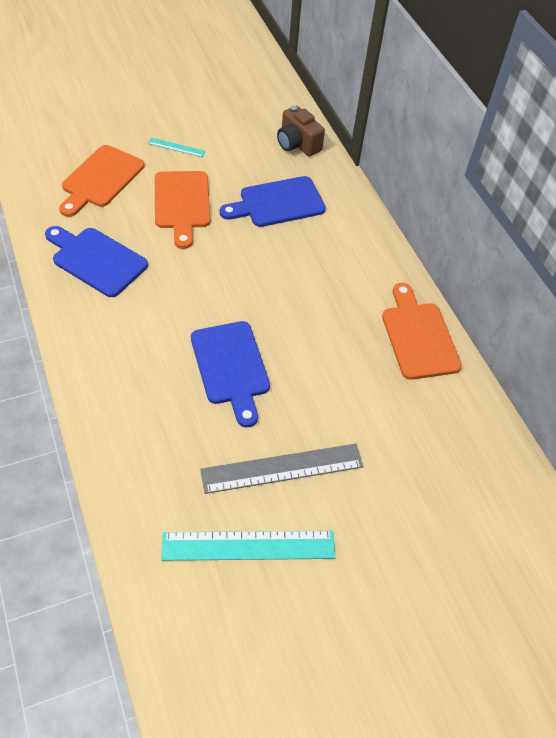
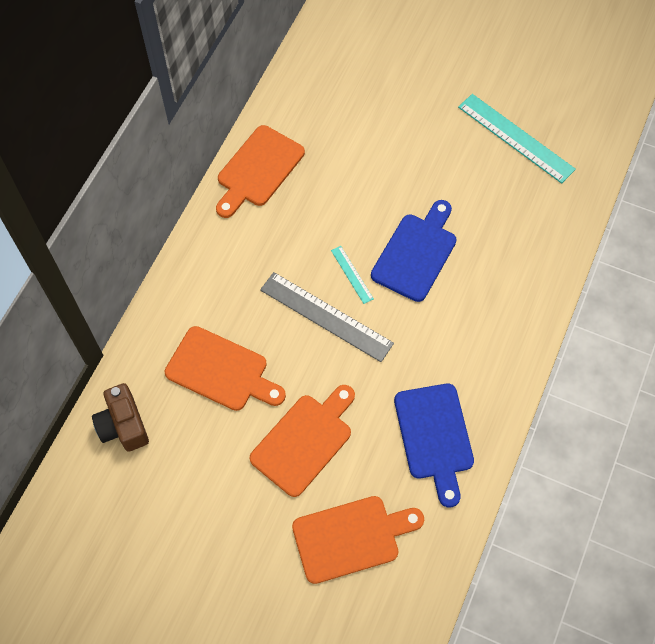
camera: 130 degrees left, 10 degrees up
turquoise ruler [148,137,206,157] -> turquoise ruler moved to [331,246,374,304]
grey ruler [200,444,364,494] -> grey ruler moved to [260,272,394,362]
blue cutting board [220,176,326,227] -> orange cutting board [165,326,286,411]
brown camera [277,106,325,157] -> brown camera turned 150 degrees clockwise [92,383,149,452]

